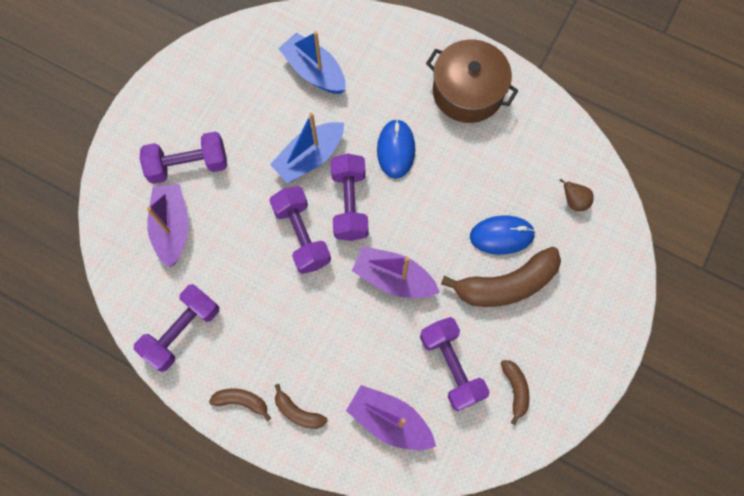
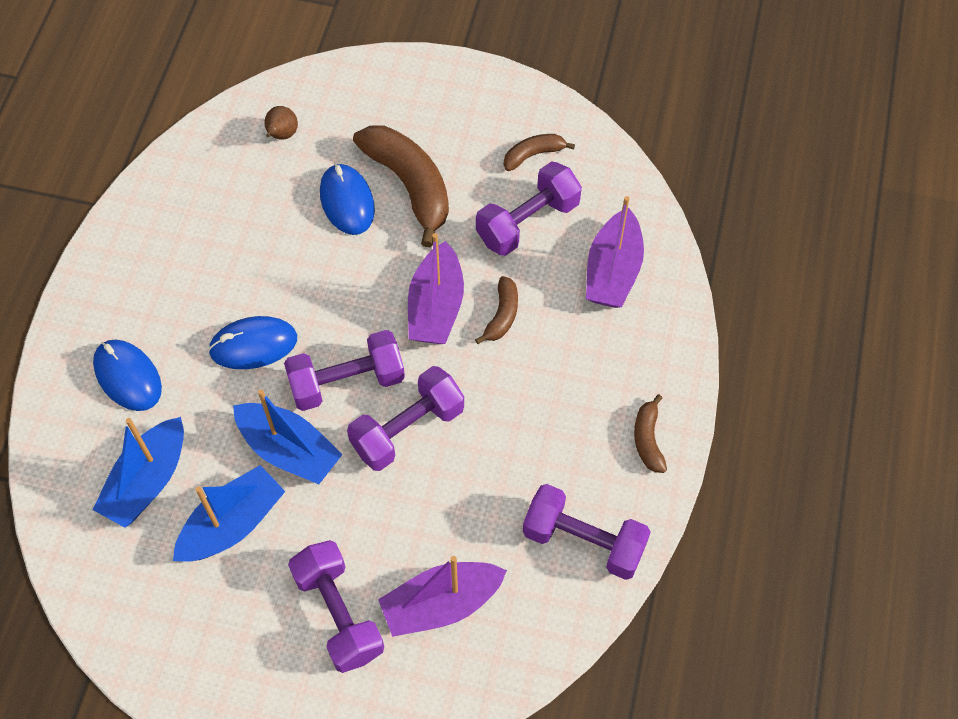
camera: 105 degrees left, 10 degrees down
brown banana [275,384,328,429] -> brown banana moved to [475,276,518,344]
brown pot [426,39,518,123] -> none
none -> blue mouse [93,340,162,411]
none -> blue boat [173,465,285,562]

